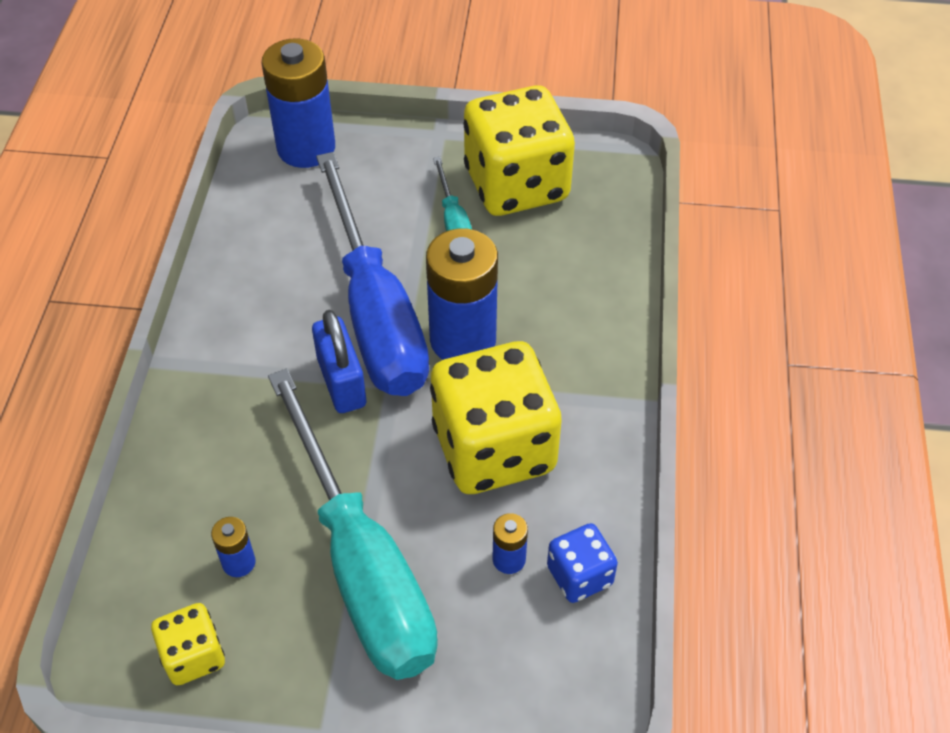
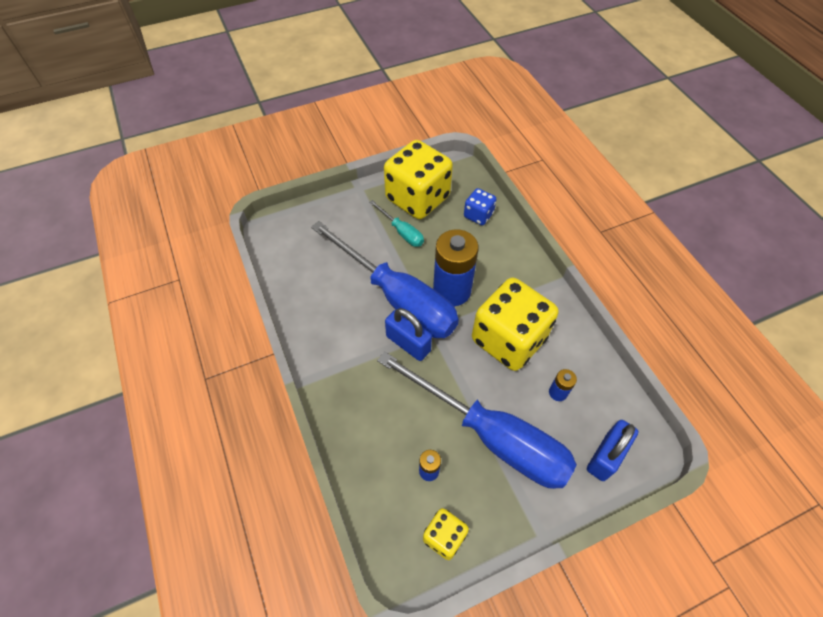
camera: 30 degrees left, 5 degrees up
blue battery [261,38,335,168] -> none
turquoise screwdriver [268,368,438,680] -> blue screwdriver [377,351,577,489]
blue dice [547,523,618,603] -> blue dice moved to [464,188,496,225]
none -> blue padlock [587,420,638,481]

